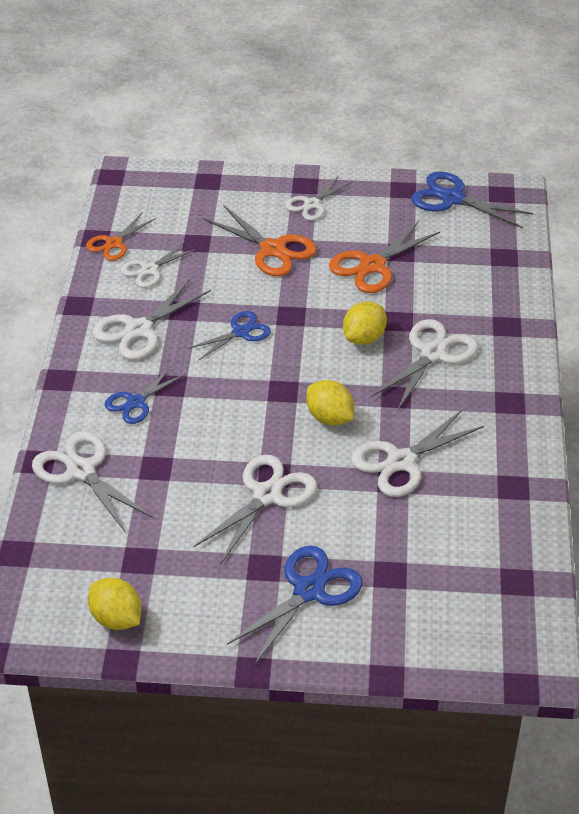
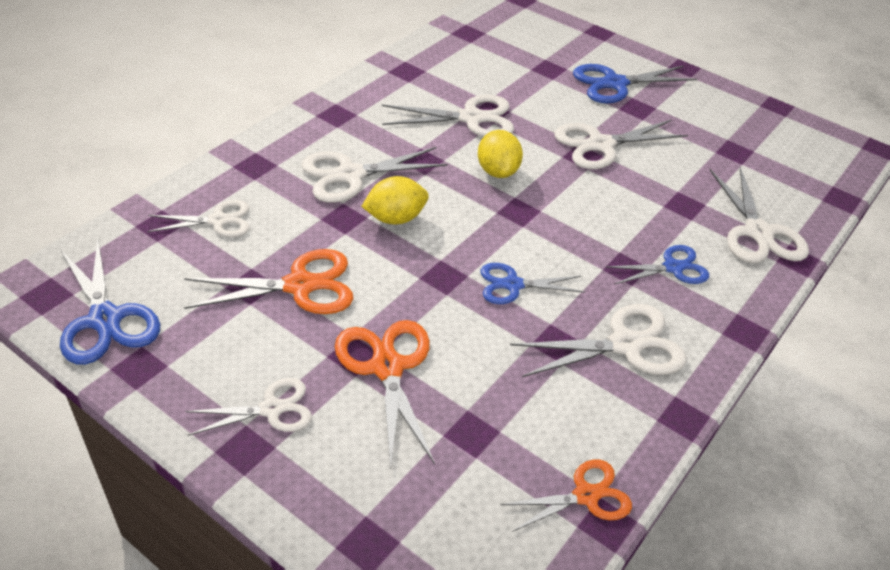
camera: 150 degrees left, 0 degrees up
yellow lemon [88,578,142,630] -> none
white scissors [121,241,198,288] -> white scissors moved to [147,200,249,237]

